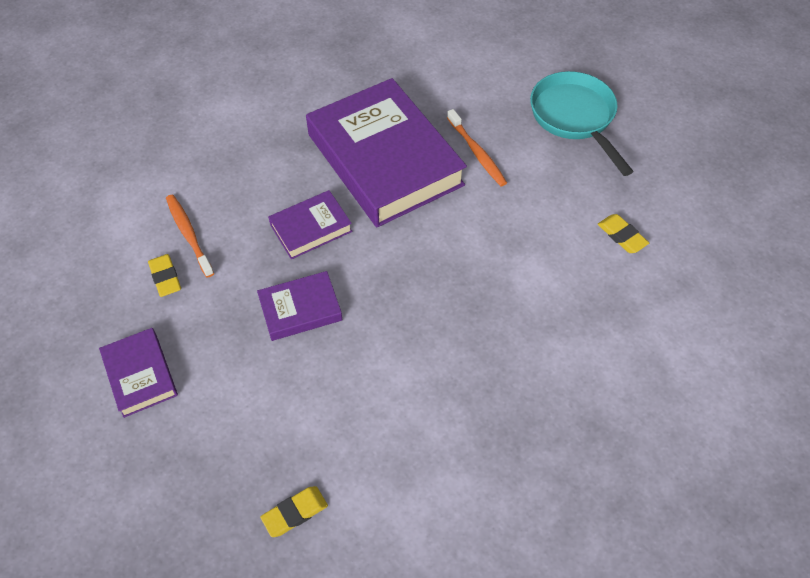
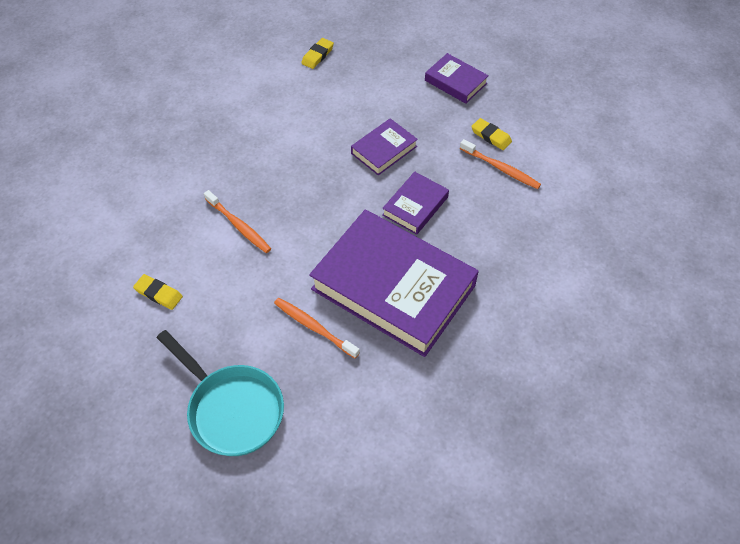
camera: 155 degrees right, 0 degrees up
none -> orange toothbrush [204,190,271,253]

